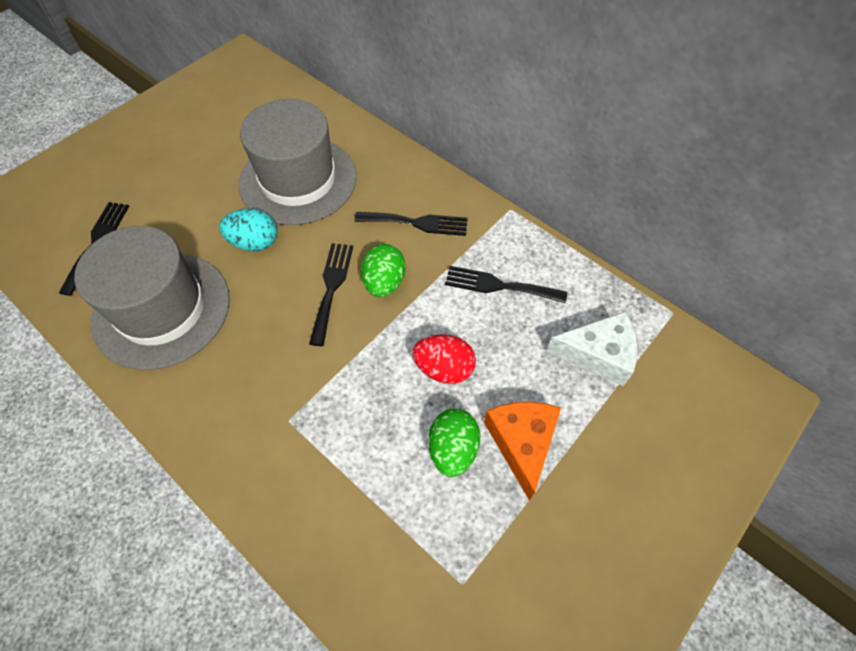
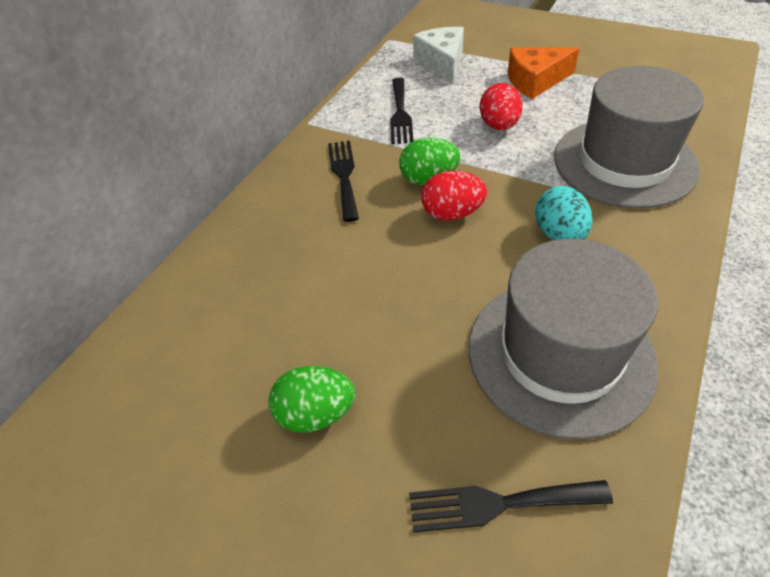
camera: 100 degrees left, 10 degrees down
turquoise egg [219,208,277,251] -> turquoise egg moved to [535,186,592,240]
grey hat [239,99,357,225] -> grey hat moved to [554,66,704,209]
black fork [309,243,353,346] -> red egg [421,171,487,221]
green egg [428,409,481,477] -> green egg moved to [268,366,355,433]

